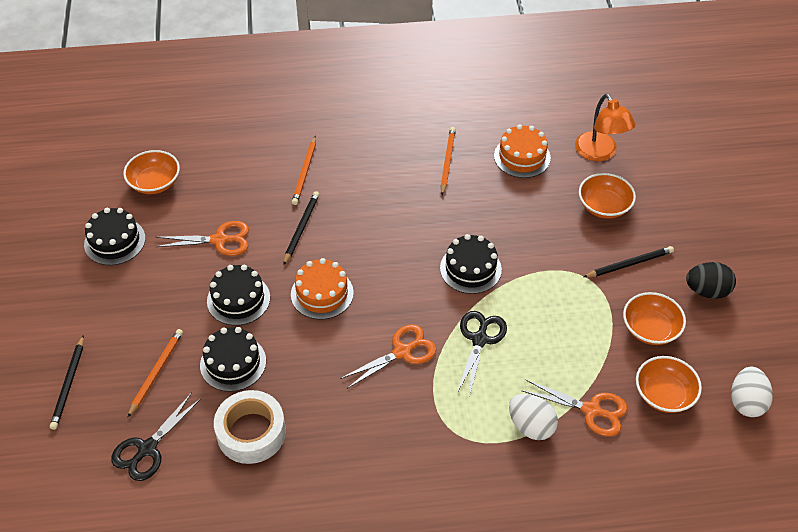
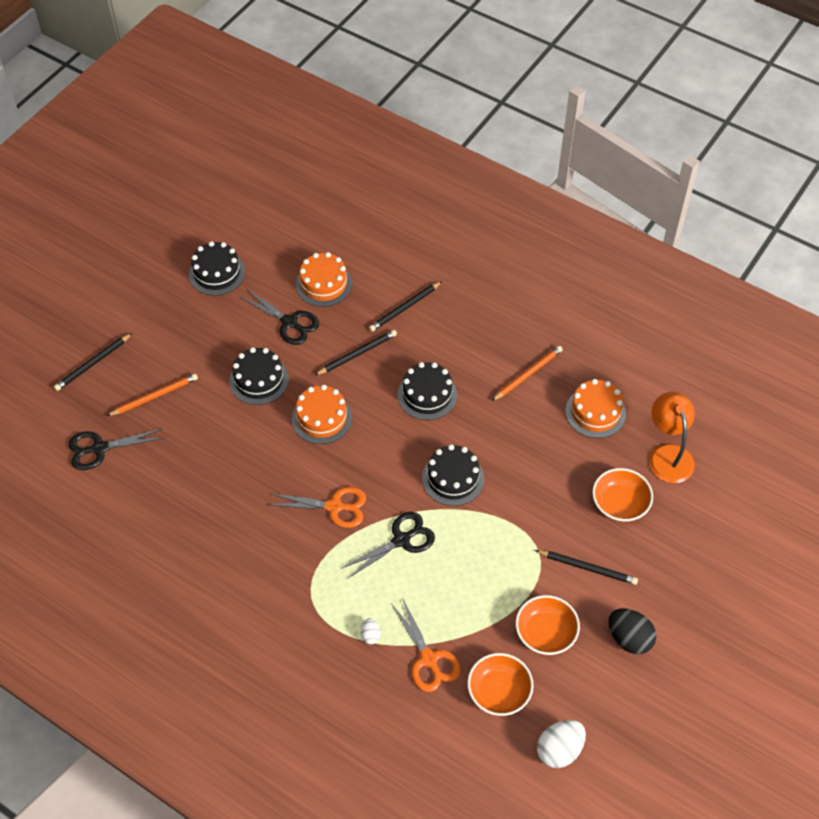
camera: 40 degrees right, 5 degrees up
orange bowl [123,150,180,194] -> none
orange scissors [155,221,249,256] -> black scissors [239,289,319,345]
black cake [200,327,266,392] -> black cake moved to [398,362,457,420]
white tape [214,390,286,464] -> none
orange pencil [292,136,316,205] -> black pencil [369,281,442,331]
white egg [509,394,558,440] -> white egg [361,618,380,644], size x0.51
orange lamp [575,94,636,161] -> orange lamp turned 150 degrees clockwise [649,392,695,483]
none -> orange cake [296,252,352,307]

